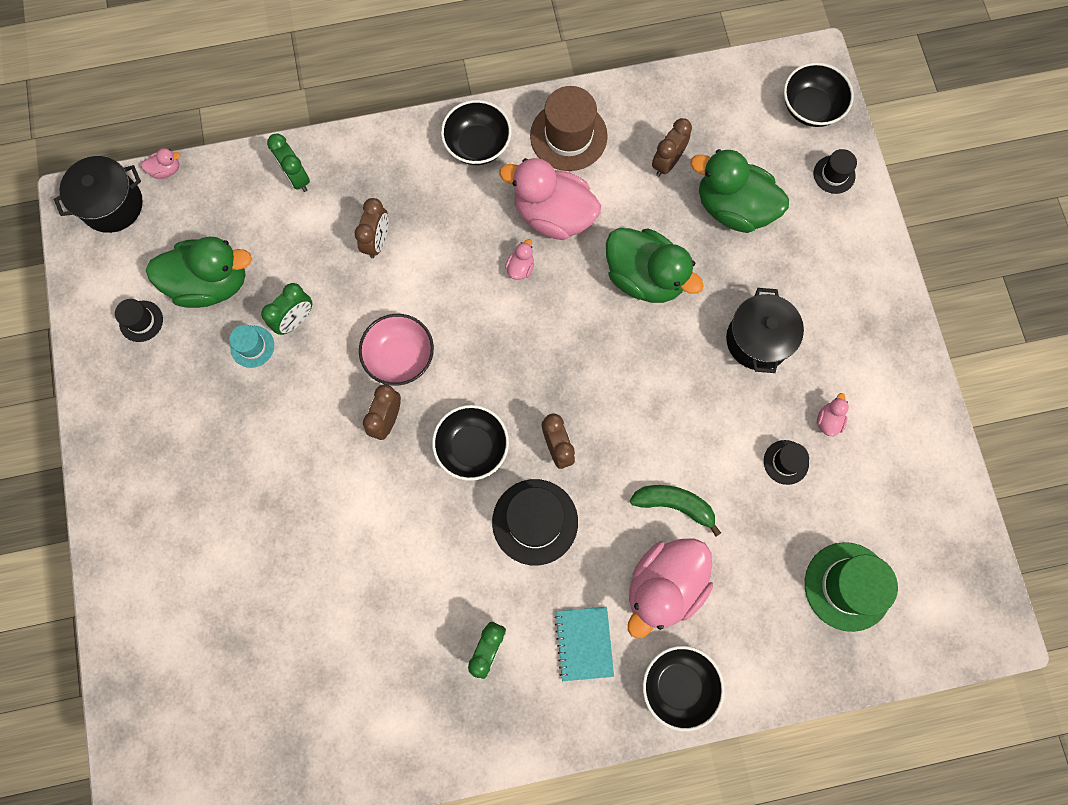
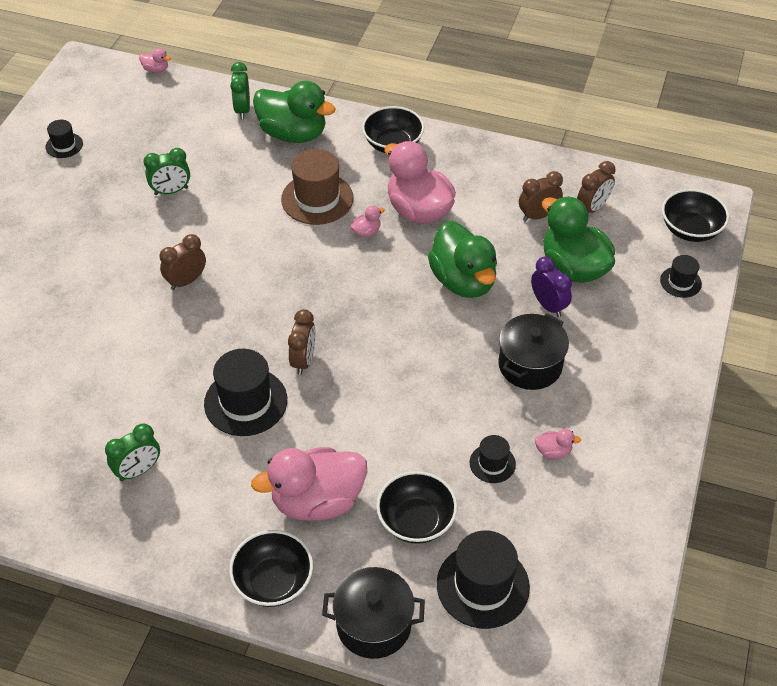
camera: 30 degrees right, 25 degrees down
black pot [54,156,143,233] -> black pot moved to [322,567,425,659]
green duck [146,237,252,308] -> green duck moved to [253,81,336,143]
turquoise hat [229,325,274,368] -> none
brown clock [355,198,389,258] -> brown clock moved to [577,161,616,213]
pink bowl [359,314,434,386] -> none
black bowl [432,405,509,481] -> black bowl moved to [376,471,457,544]
brown hat [530,86,608,171] -> brown hat moved to [281,149,354,225]
turquoise notebook [554,607,614,681] -> none
green banana [630,485,721,537] -> none
green hat [805,542,898,632] -> black hat [437,530,530,629]
pink duck [817,393,849,437] -> pink duck turned 45 degrees clockwise [535,429,581,459]
none -> purple clock [531,257,572,317]

